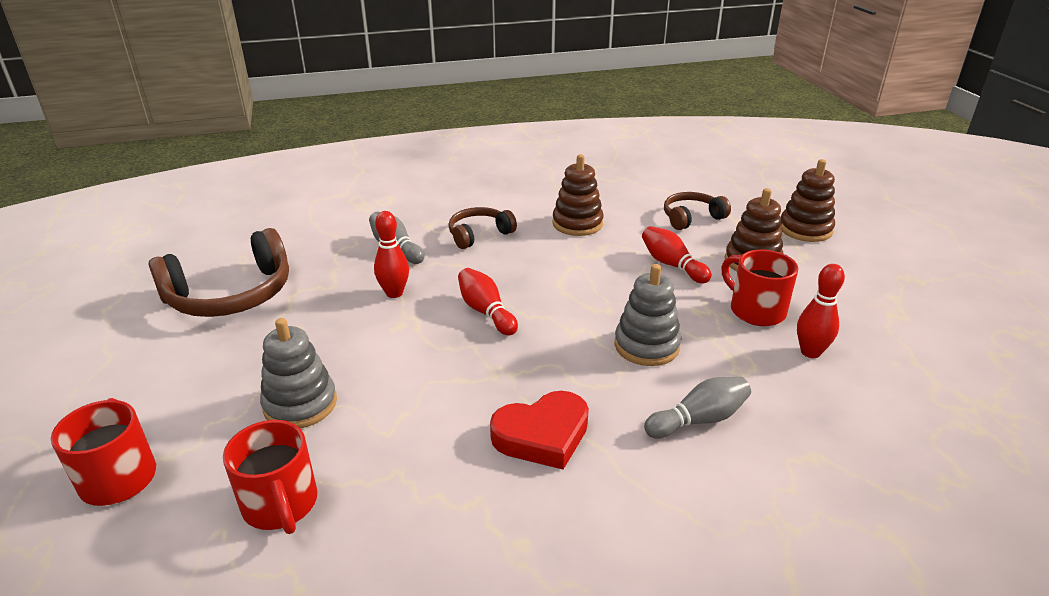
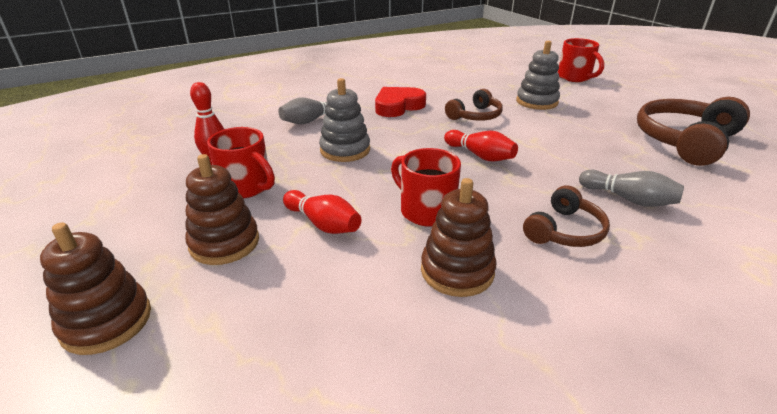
camera: 165 degrees right, 0 degrees up
red mug [223,420,318,534] -> red mug moved to [391,148,461,227]
red bowling pin [374,211,409,298] -> none
brown headphones [664,192,731,230] -> brown headphones moved to [445,89,503,121]

